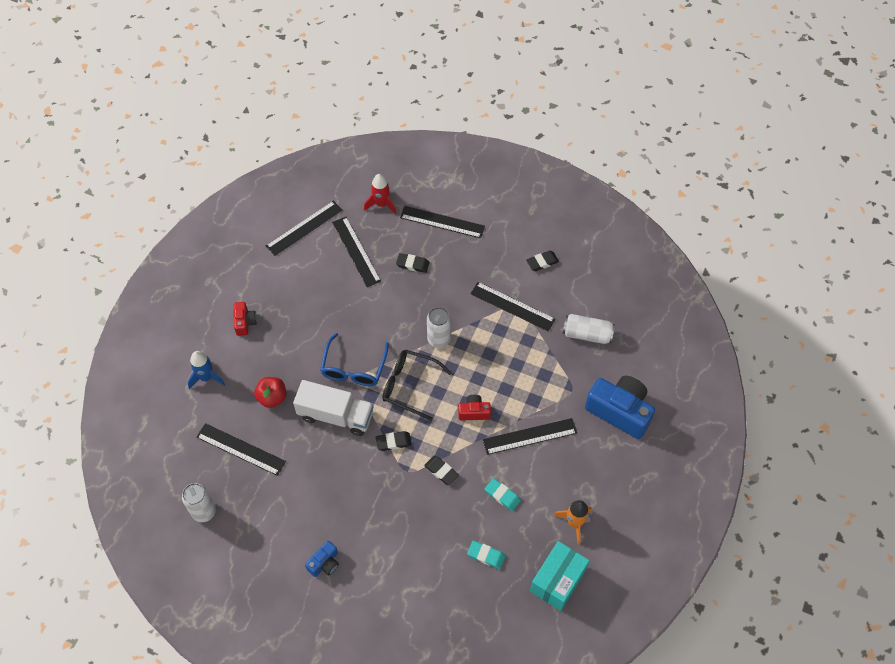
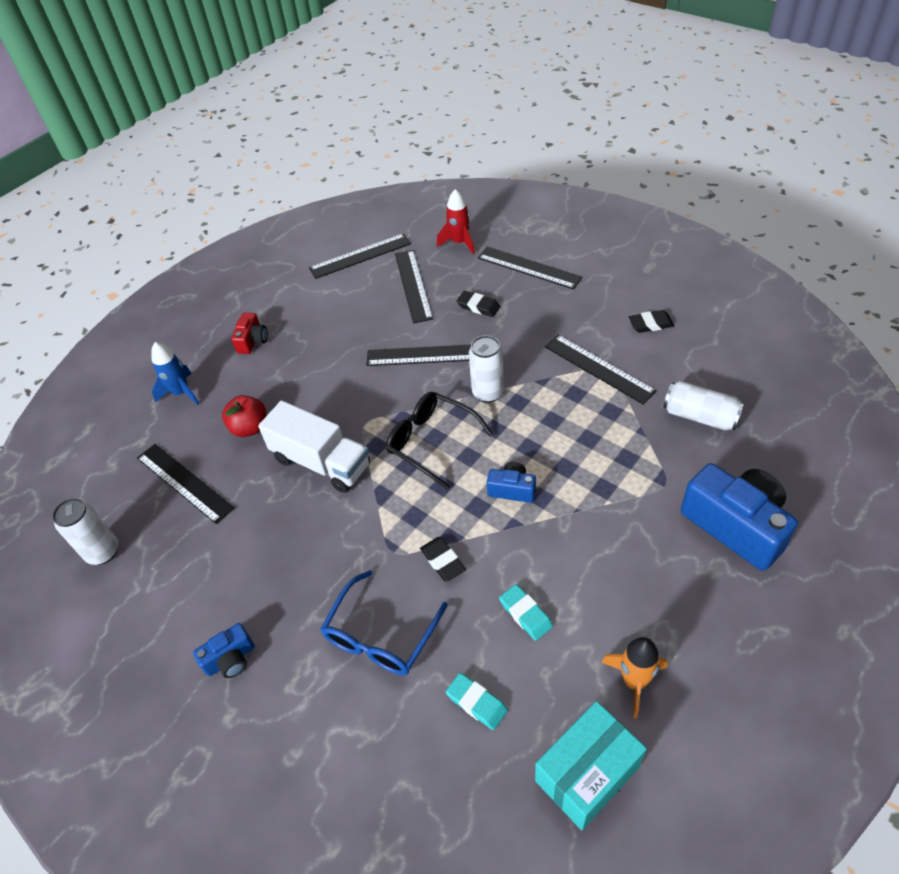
camera: 20 degrees right, 10 degrees down
blue glasses [320,333,389,386] -> blue glasses moved to [321,570,448,675]
black eraser [376,431,412,451] -> none
red camera [458,395,491,420] -> blue camera [487,462,536,503]
black ruler [483,418,577,455] -> black ruler moved to [367,345,471,366]

